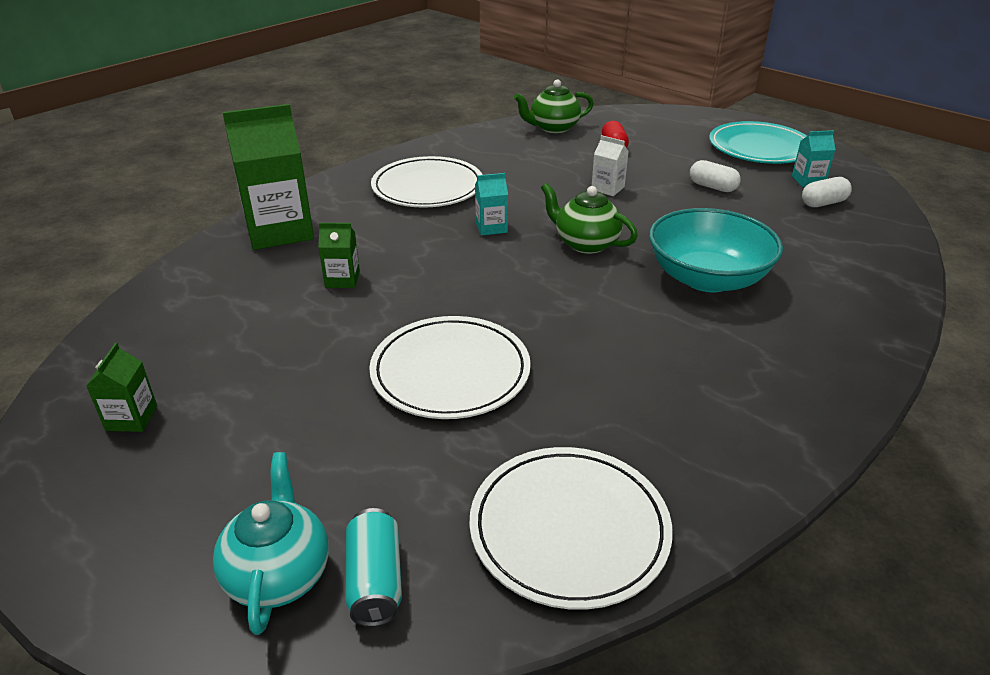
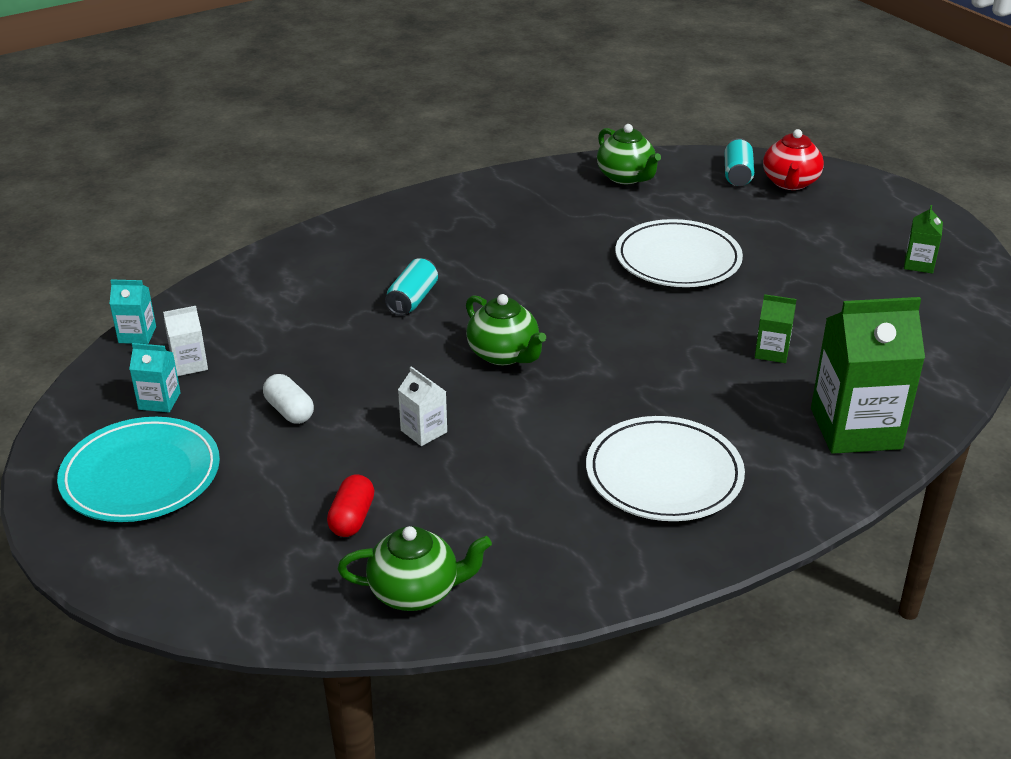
camera: 165 degrees left, 0 degrees up
turquoise teapot [213,452,329,635] -> red teapot [763,129,824,190]
white plate [470,447,673,610] -> green teapot [597,124,661,184]
turquoise carton [475,173,508,236] -> turquoise carton moved to [110,279,156,344]
turquoise bowl [649,208,783,292] -> turquoise can [385,258,438,316]
white capsule [802,177,852,207] -> white carton [163,306,208,376]

